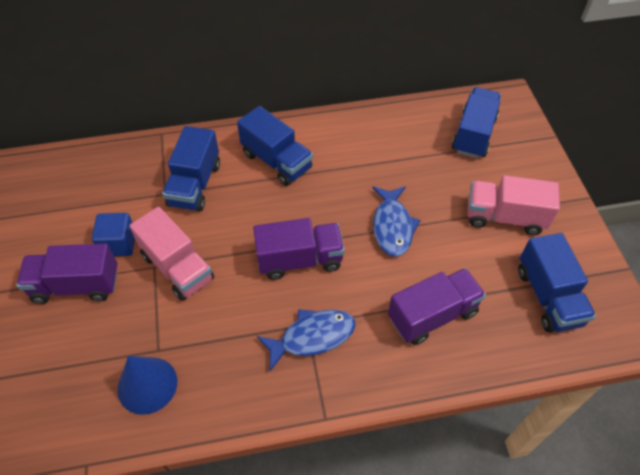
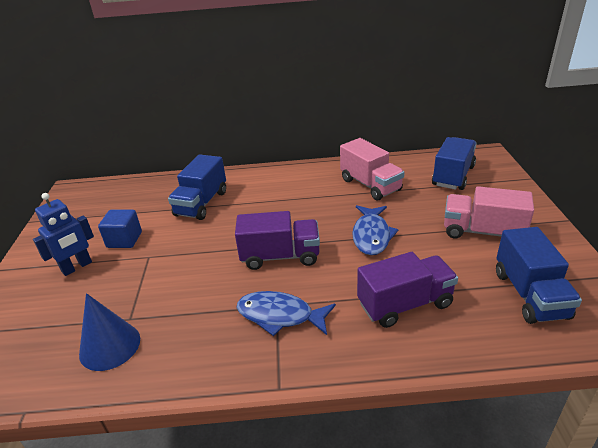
camera: 10 degrees right, 20 degrees down
purple truck [16,243,118,304] -> blue robot [33,193,94,276]
pink truck [129,207,214,301] -> pink truck moved to [340,138,405,200]
blue truck [237,106,313,186] -> none
blue fish [257,309,356,371] -> blue fish turned 150 degrees counterclockwise [236,291,336,336]

